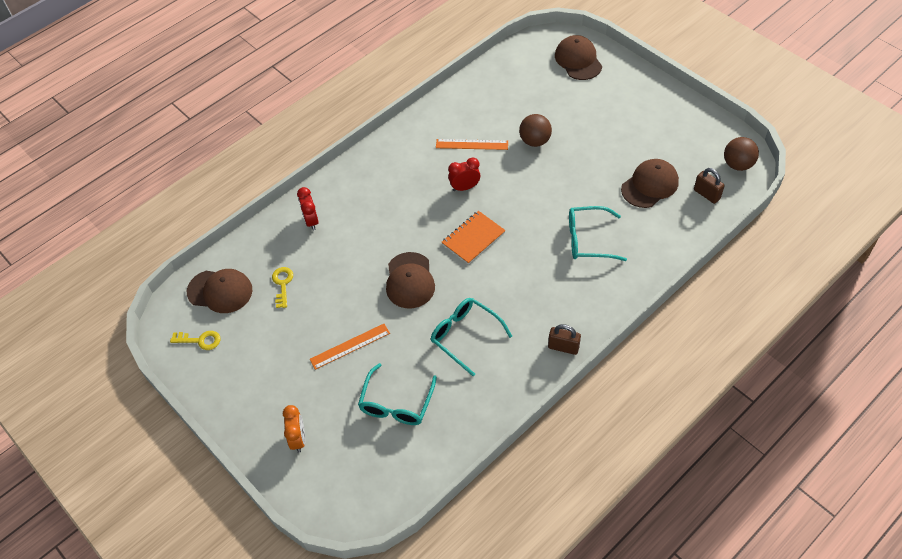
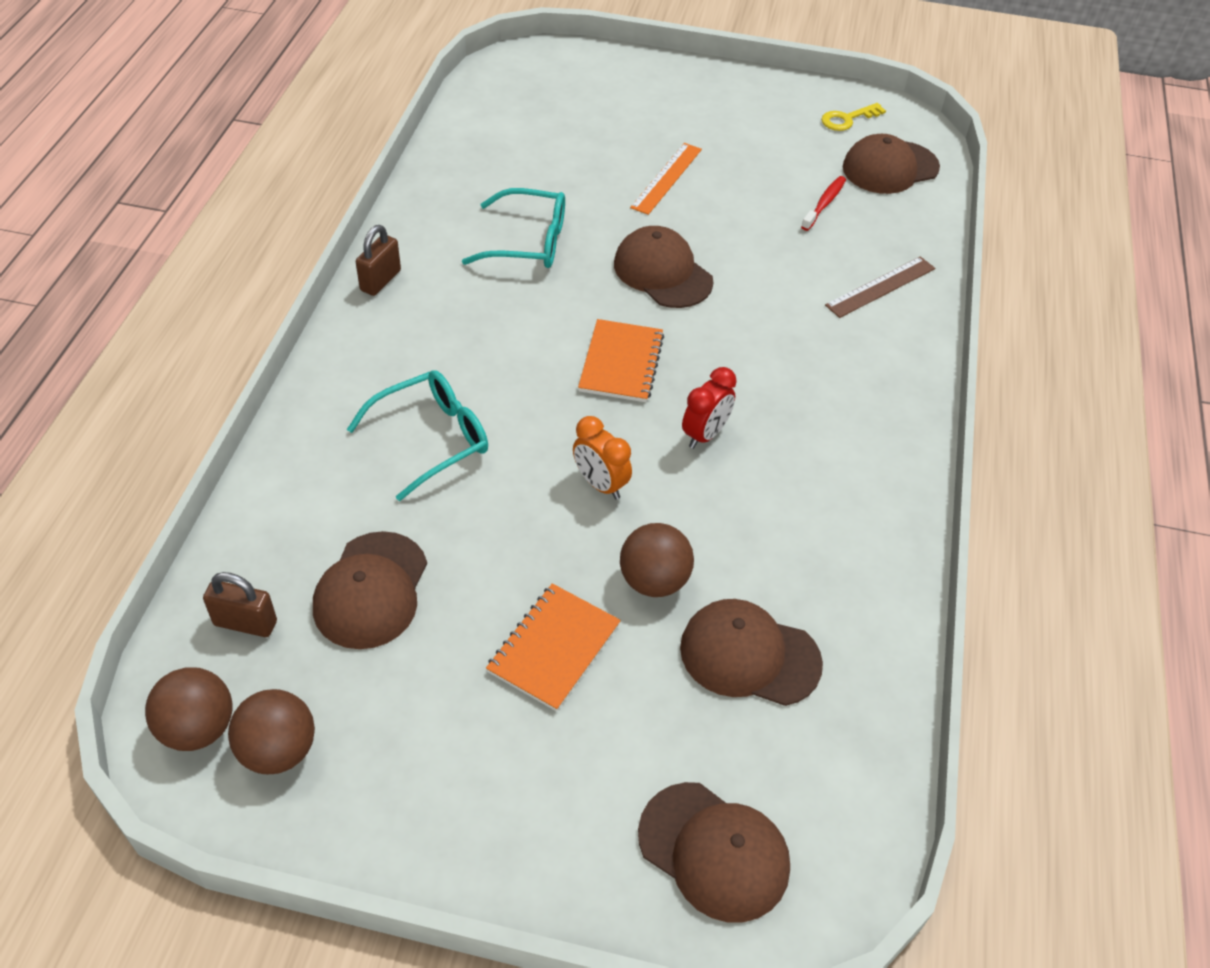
camera: 140 degrees right, 5 degrees down
yellow key [272,267,293,308] -> red toothbrush [801,176,846,231]
orange clock [283,405,305,453] -> orange clock moved to [573,416,632,499]
red clock [297,187,319,231] -> brown ruler [825,256,935,318]
turquoise glasses [358,363,437,425] -> none
orange ruler [436,139,508,150] -> none
brown padlock [548,324,581,355] -> brown padlock turned 45 degrees counterclockwise [356,225,401,296]
none -> brown ball [228,689,315,774]
none -> orange notebook [486,583,621,711]
none -> brown cap [680,599,823,706]

